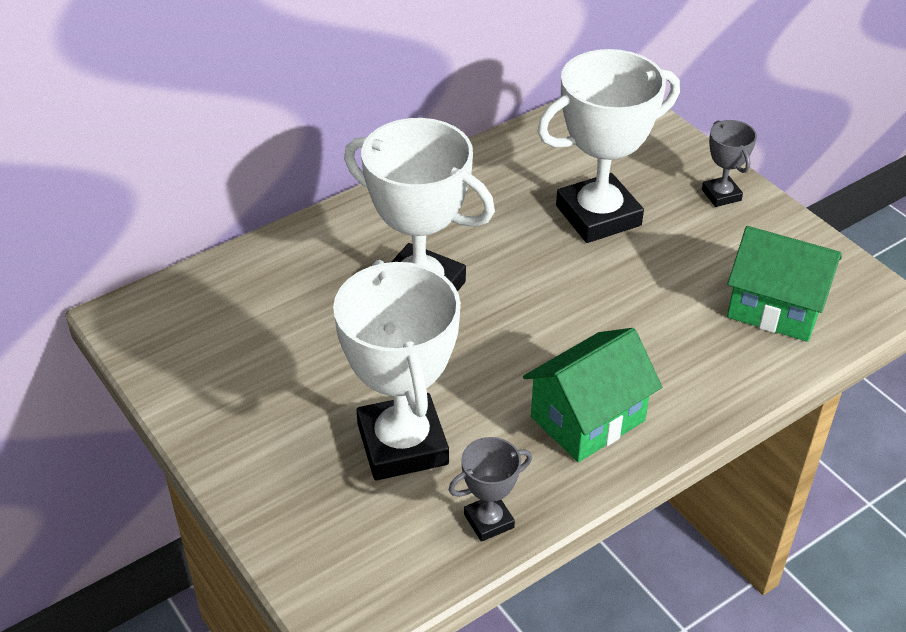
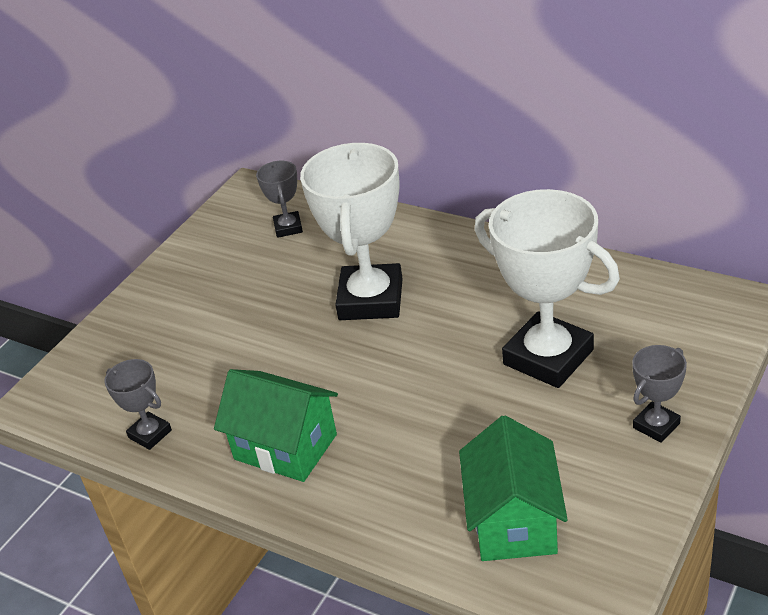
camera: 70 degrees right, 5 degrees down
white trophy [333,260,461,480] -> none
none -> grey trophy [256,161,303,238]

